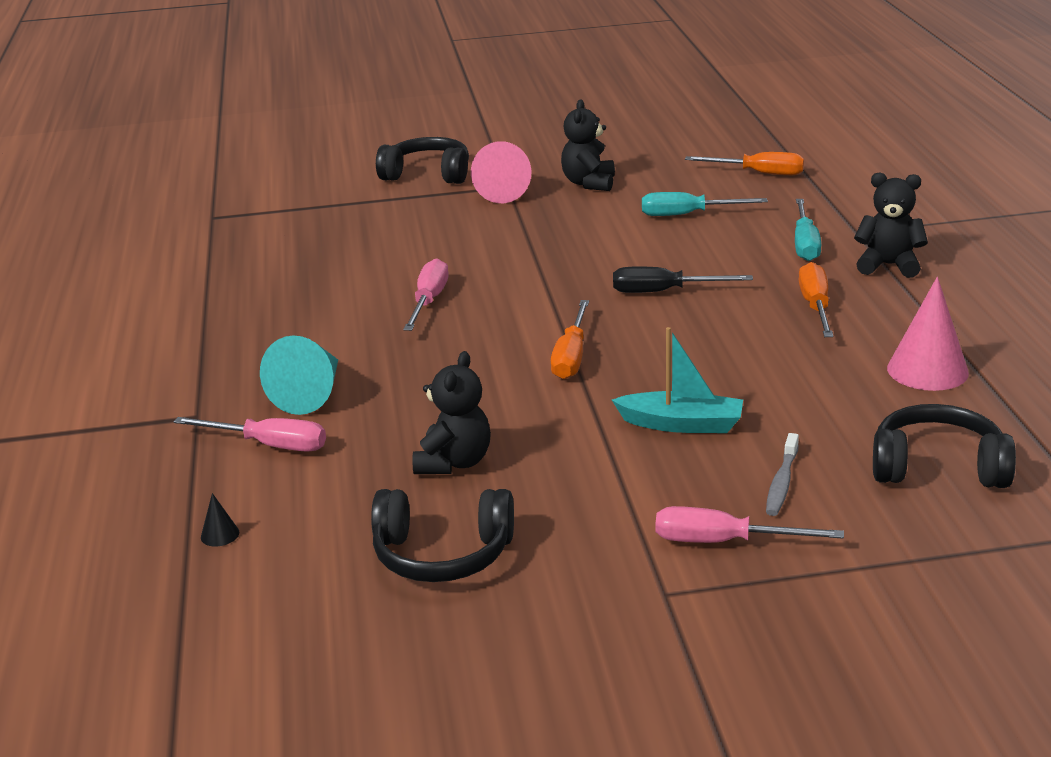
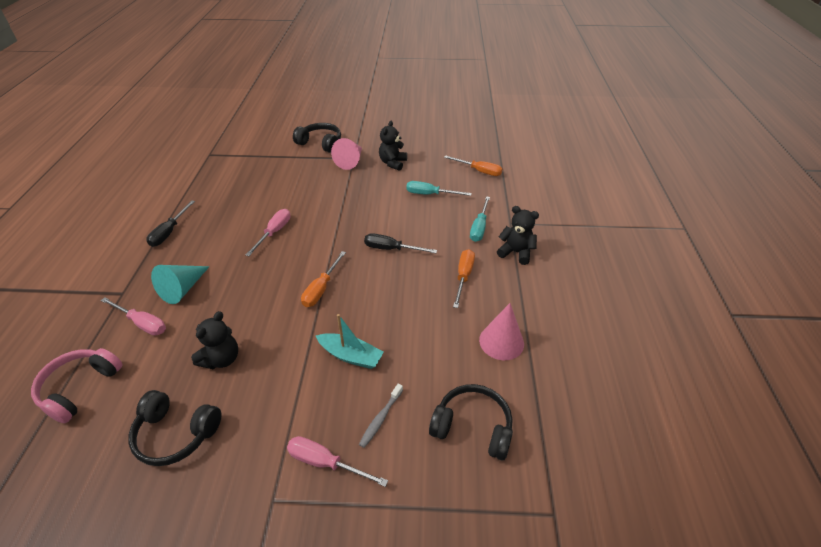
camera: 10 degrees right, 15 degrees up
black cone [201,493,239,546] -> pink headphones [31,348,122,423]
none -> black screwdriver [146,200,195,247]

